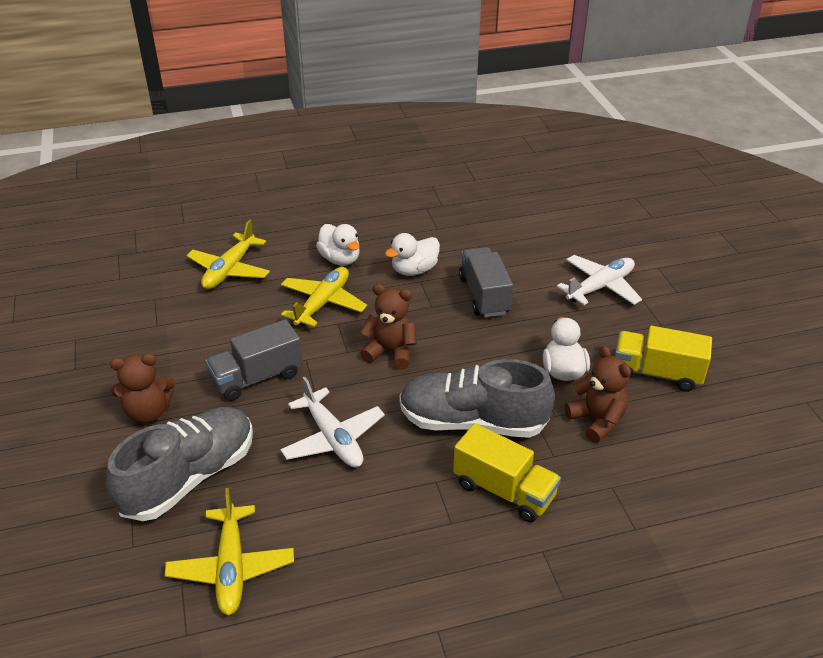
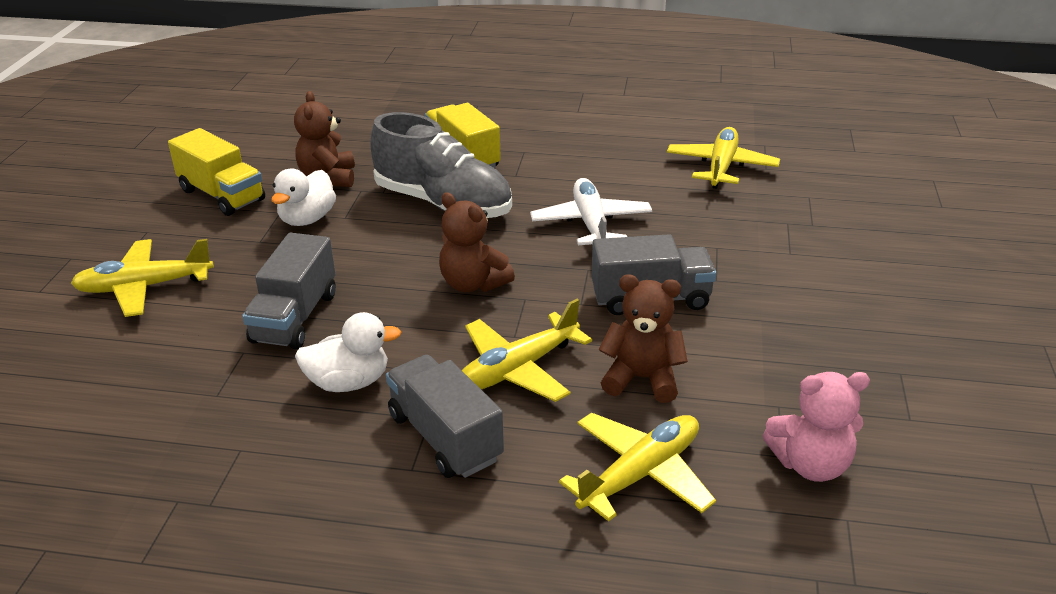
camera: 155 degrees left, 5 degrees down
grey shoe [106,407,253,521] -> none
brown teddy bear [110,354,175,423] -> brown teddy bear moved to [599,274,688,403]
white duck [316,224,360,265] -> grey truck [386,355,504,478]
white plane [557,255,642,305] -> yellow plane [71,239,214,317]
none -> pink teddy bear [763,372,870,482]

